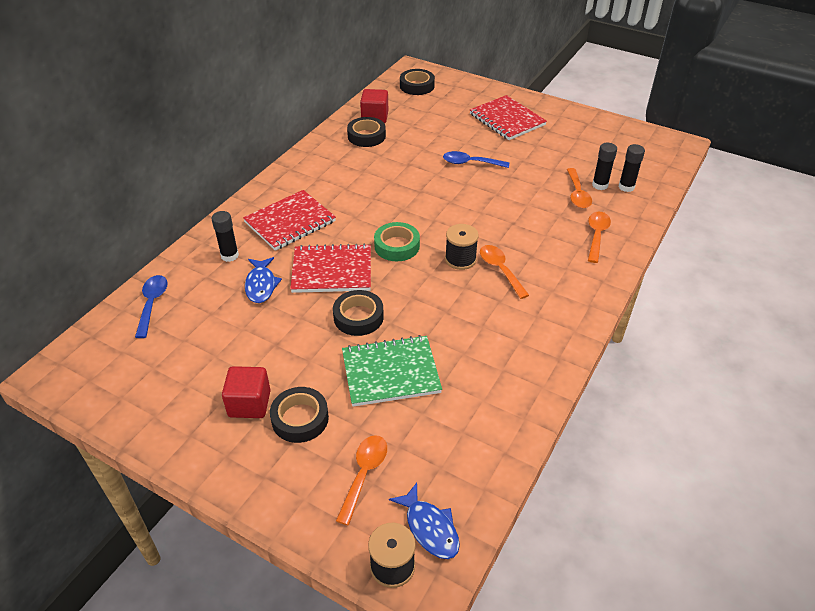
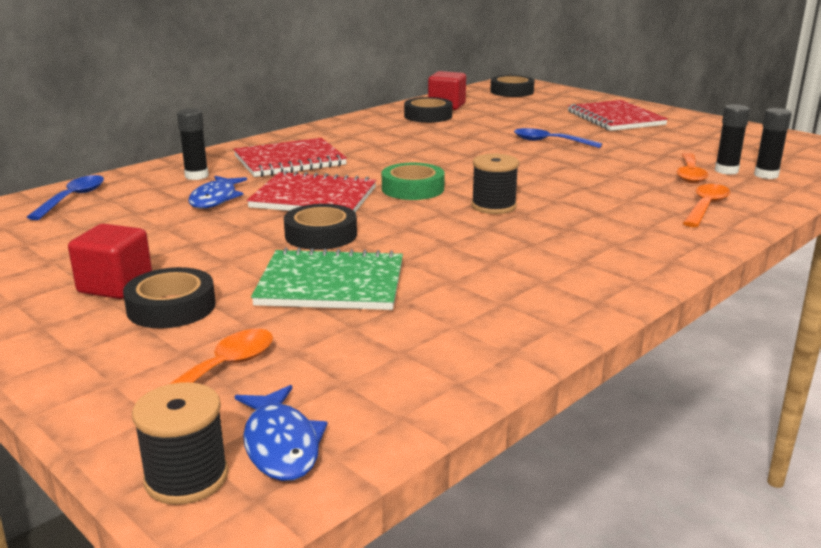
camera: 15 degrees right, 20 degrees down
orange spoon [480,245,529,299] -> none

